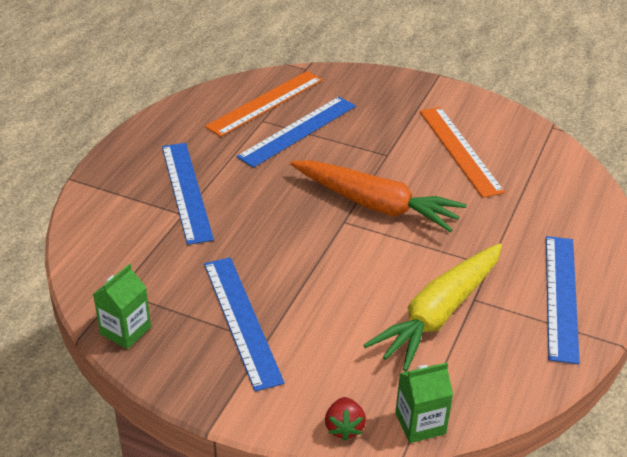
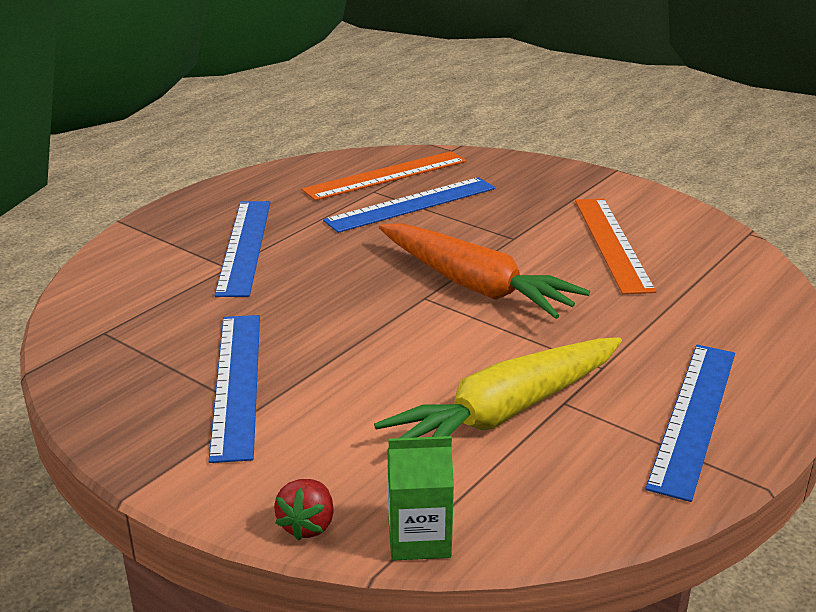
camera: 15 degrees right, 10 degrees down
green carton [93,264,151,349] -> none

